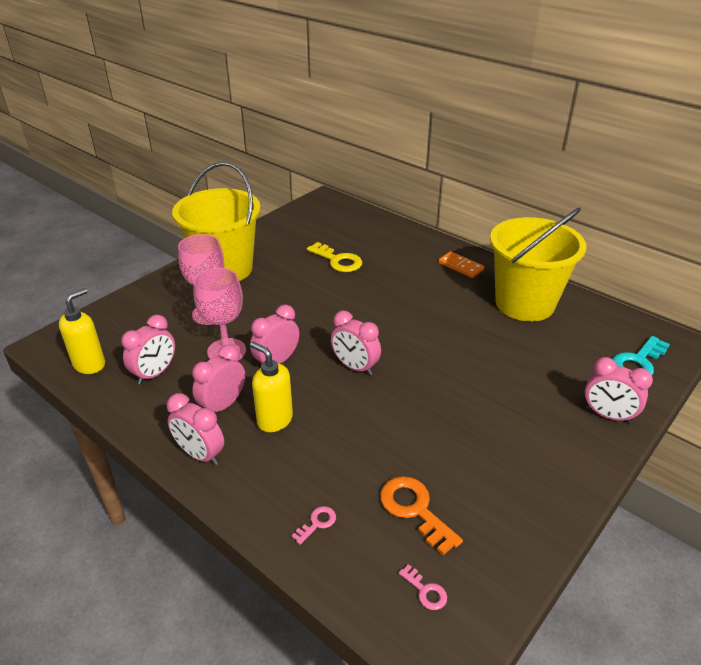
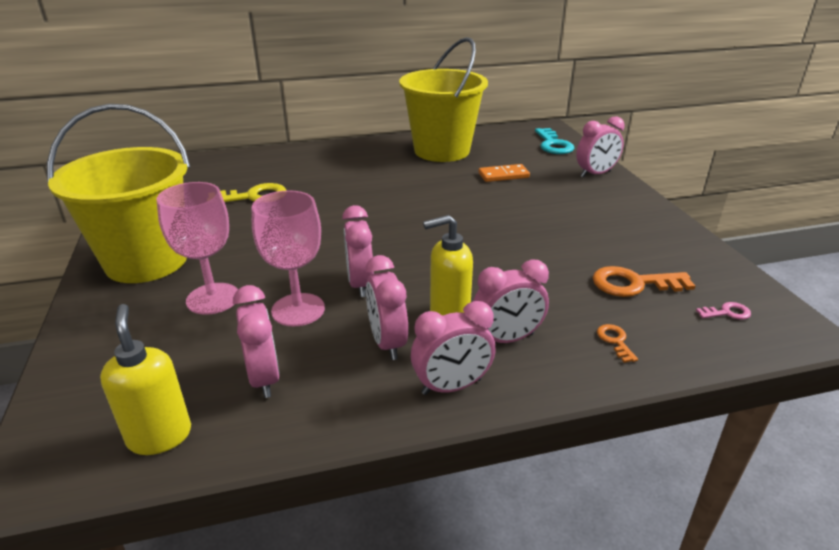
camera: 55 degrees left, 5 degrees down
pink key [292,506,336,545] -> orange key [597,324,638,363]
pink clock [331,311,381,375] -> pink clock moved to [473,260,549,343]
orange domino [439,251,484,278] -> orange domino moved to [478,164,530,182]

